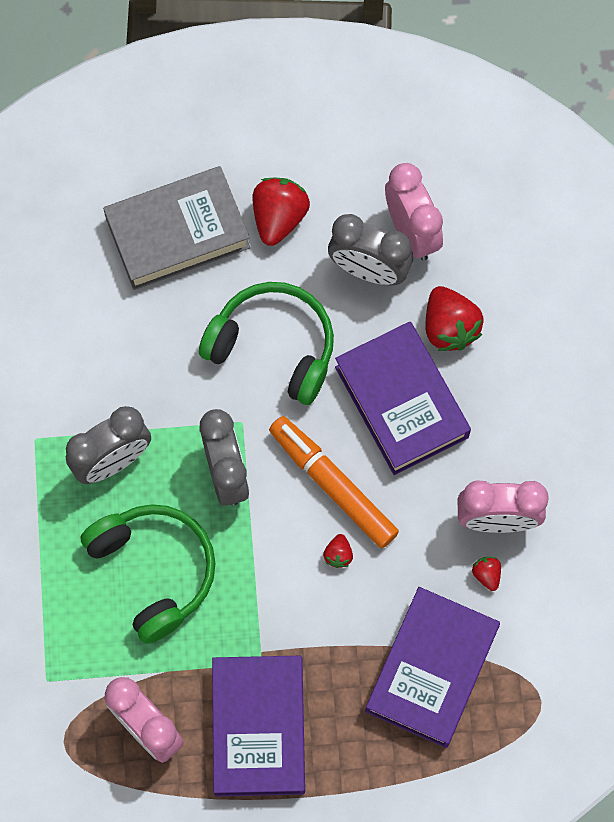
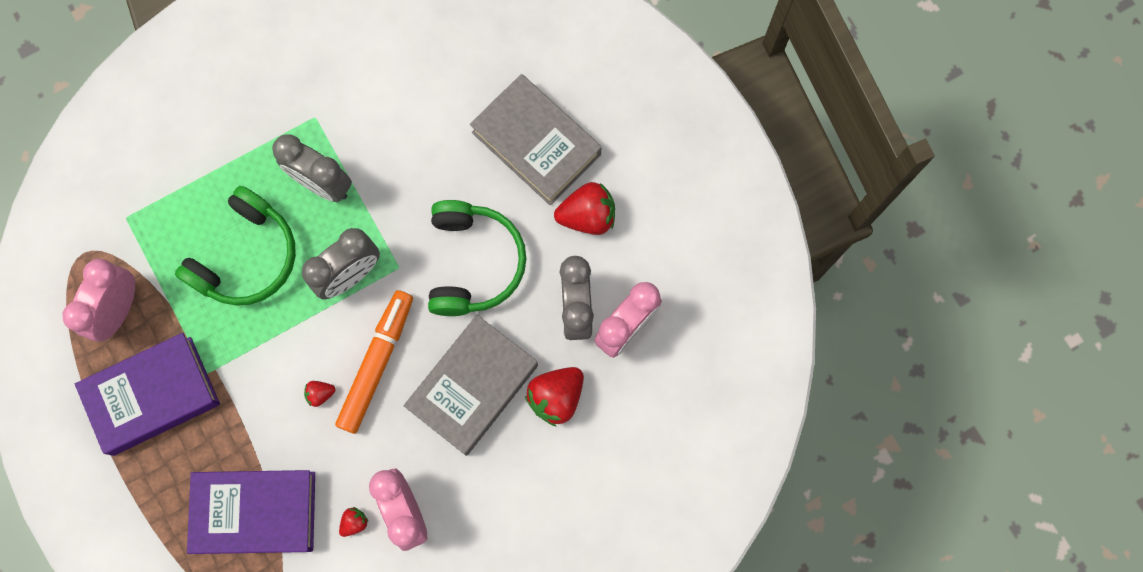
camera: 65 degrees right, 5 degrees up
purple book [335,322,471,475] -> grey book [404,315,538,456]

